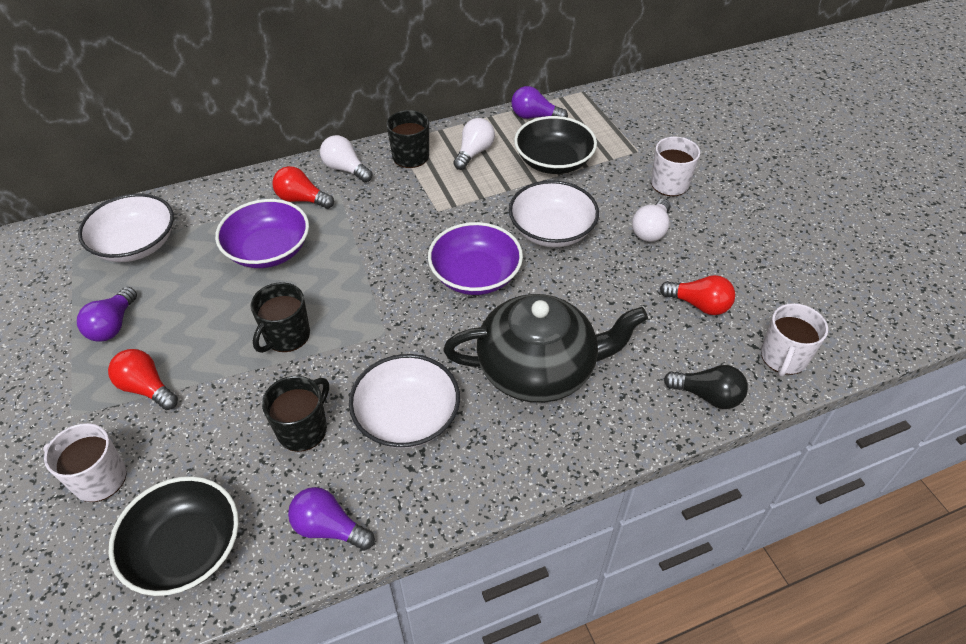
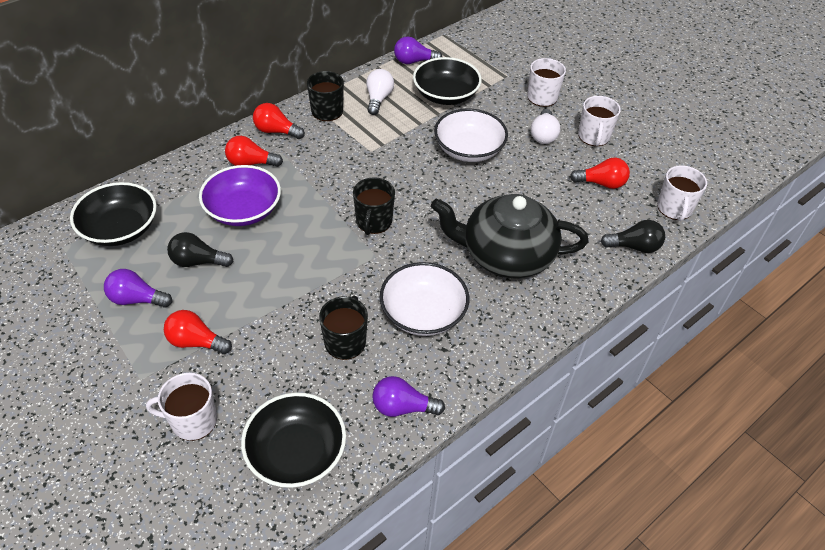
camera: 20 degrees left, 0 degrees up
purple light bulb [77,287,137,342] -> purple light bulb turned 105 degrees clockwise [104,269,172,308]
white bowl [78,193,174,262] -> black bowl [70,182,157,246]
black mug [250,282,310,353] -> black mug moved to [353,177,395,235]
white light bulb [320,135,372,182] -> red light bulb [253,103,305,139]
purple bowl [428,222,523,295] -> none
black teapot [443,294,648,403] -> black teapot turned 150 degrees counterclockwise [431,194,589,279]
none -> black light bulb [167,232,233,267]
none -> white mug [578,96,621,146]

